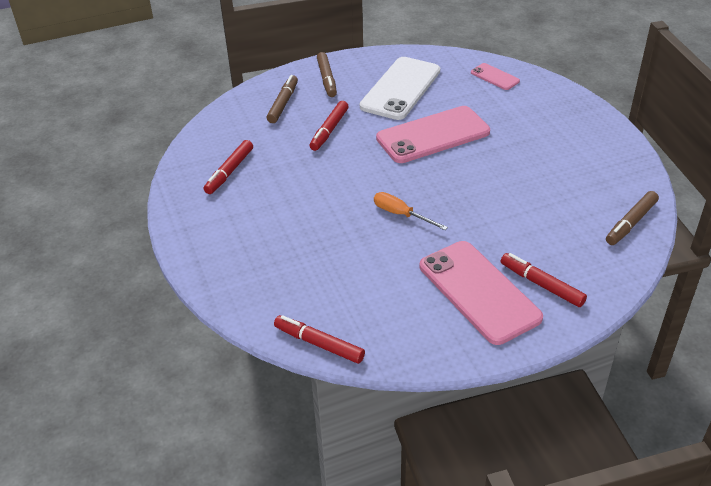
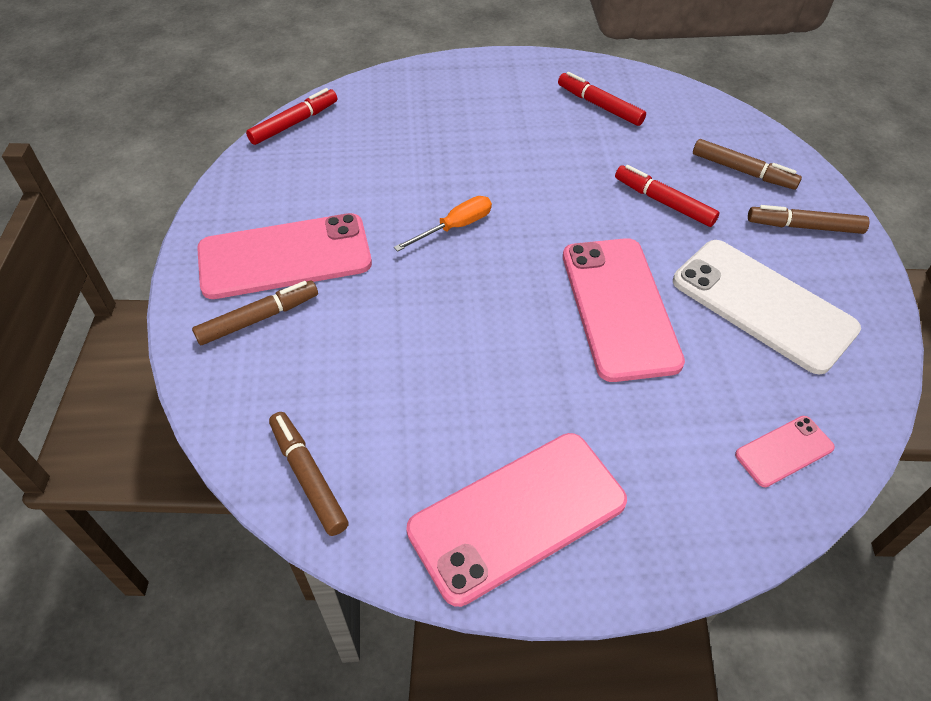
camera: 105 degrees right, 10 degrees up
red marker [501,253,587,307] -> brown marker [192,281,318,345]
none -> pink phone [406,433,627,607]

